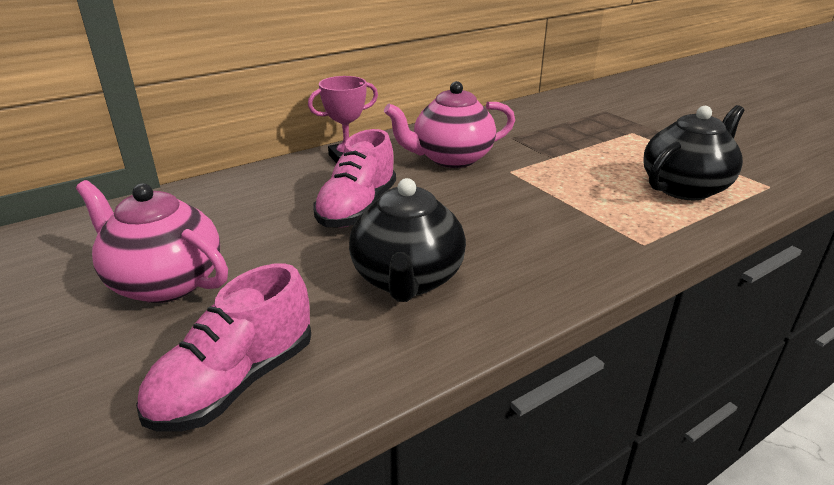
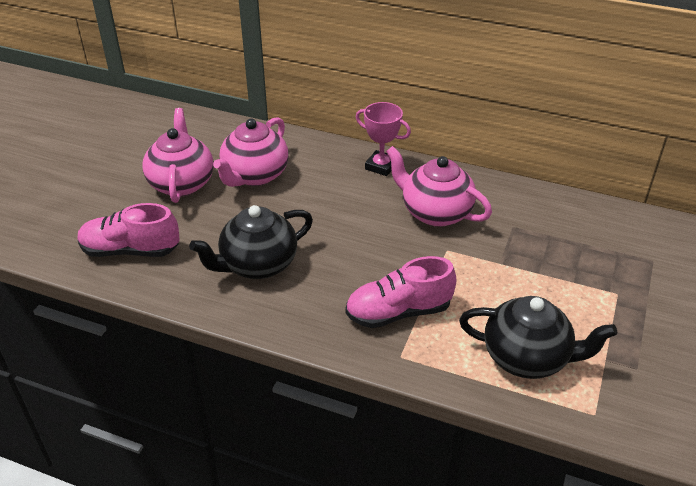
camera: 55 degrees right, 10 degrees up
pink shoe [313,129,396,228] -> pink shoe moved to [345,256,456,328]
none -> pink teapot [213,117,289,187]

